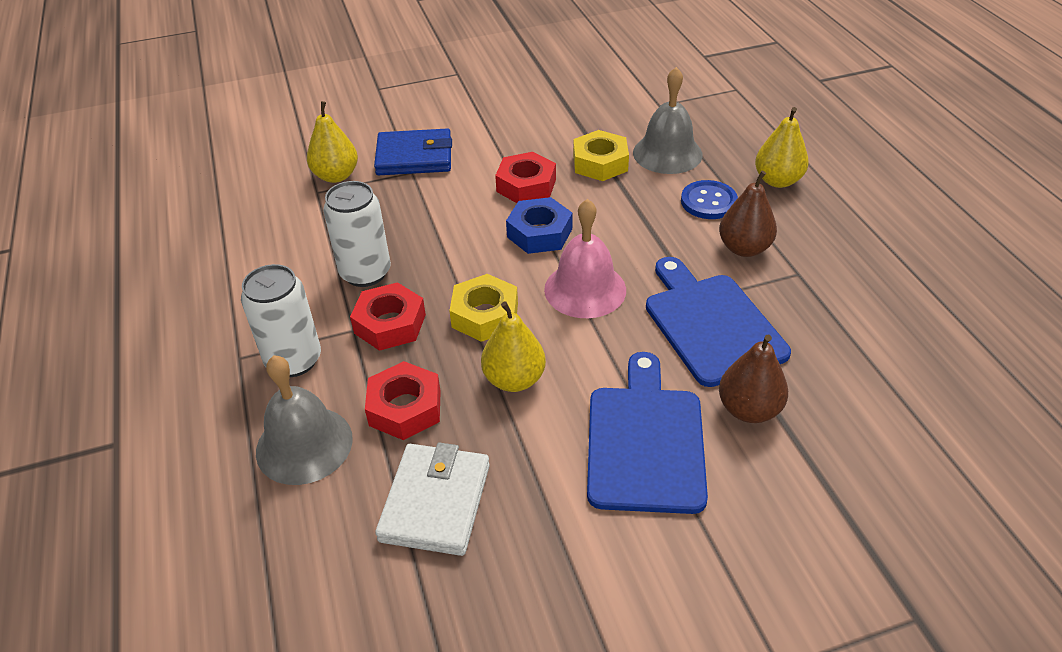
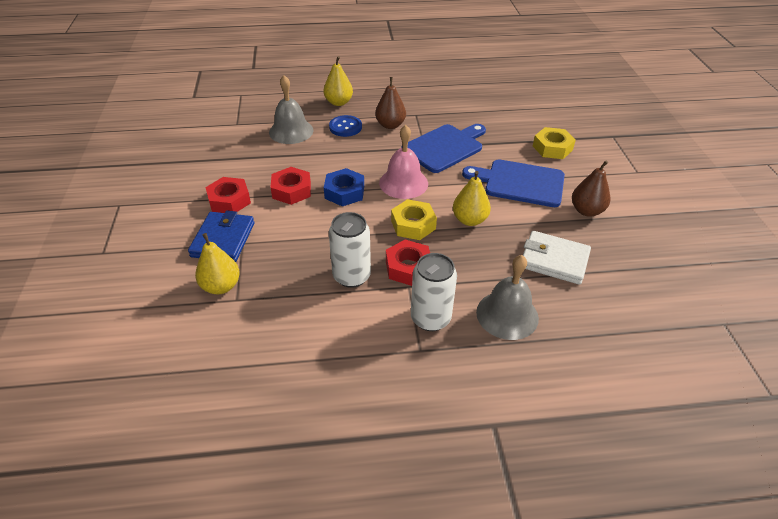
camera: 80 degrees left, 0 degrees up
red nut [365,361,440,440] -> red nut moved to [205,177,251,213]
yellow nut [573,130,629,181] -> yellow nut moved to [533,127,576,159]
blue cutting board [646,257,791,387] -> blue cutting board turned 150 degrees clockwise [401,124,486,173]
brown pear [719,335,788,423] -> brown pear moved to [572,161,610,217]

